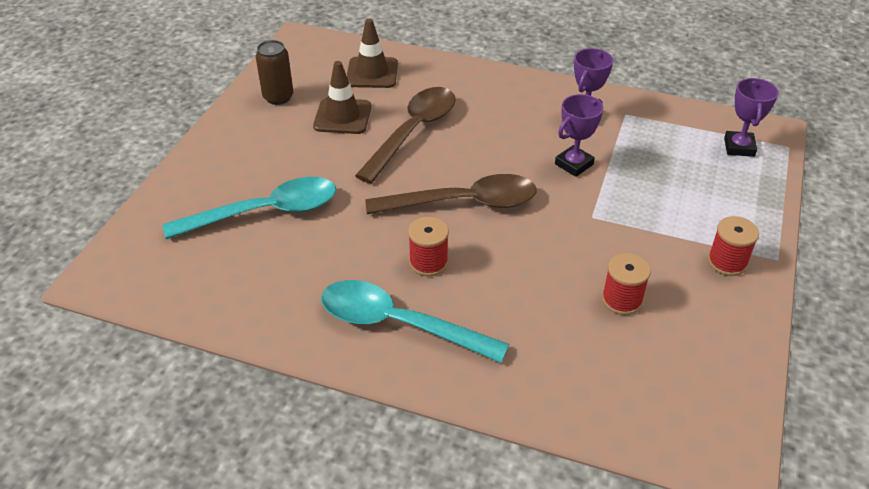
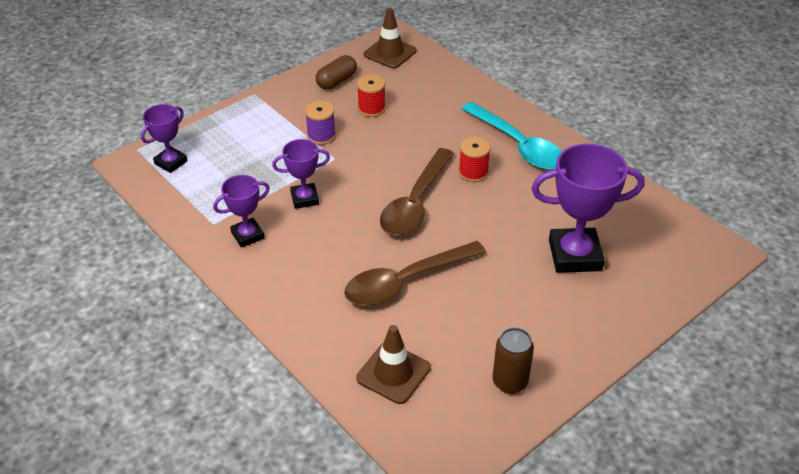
camera: 150 degrees left, 0 degrees up
turquoise spoon [163,177,336,239] -> purple trophy [531,144,645,273]
brown traffic cone [313,61,371,134] -> brown traffic cone moved to [364,8,417,69]
brown spoon [366,174,537,214] -> brown spoon turned 90 degrees counterclockwise [380,148,454,236]
red spool [708,216,759,276] -> none
none -> purple spool [305,101,336,145]
none -> brown capsule [316,55,357,89]

